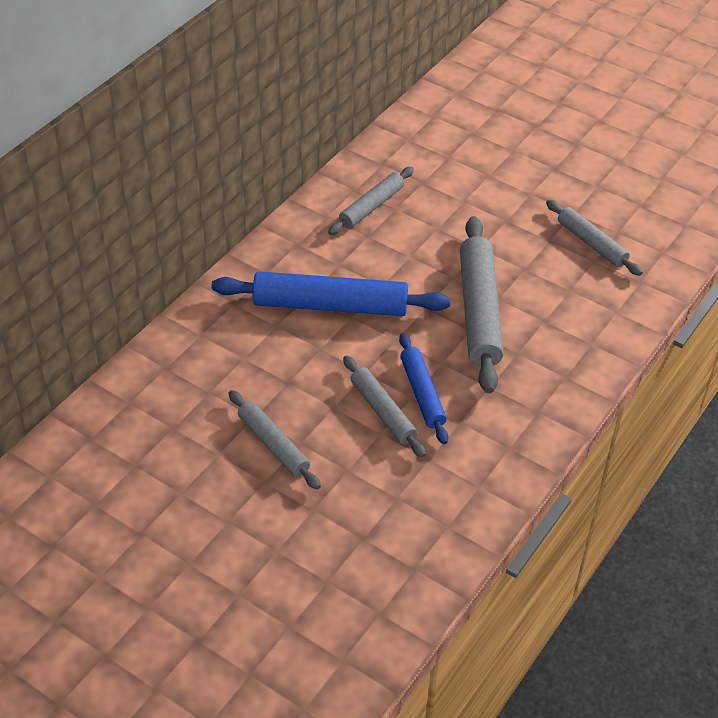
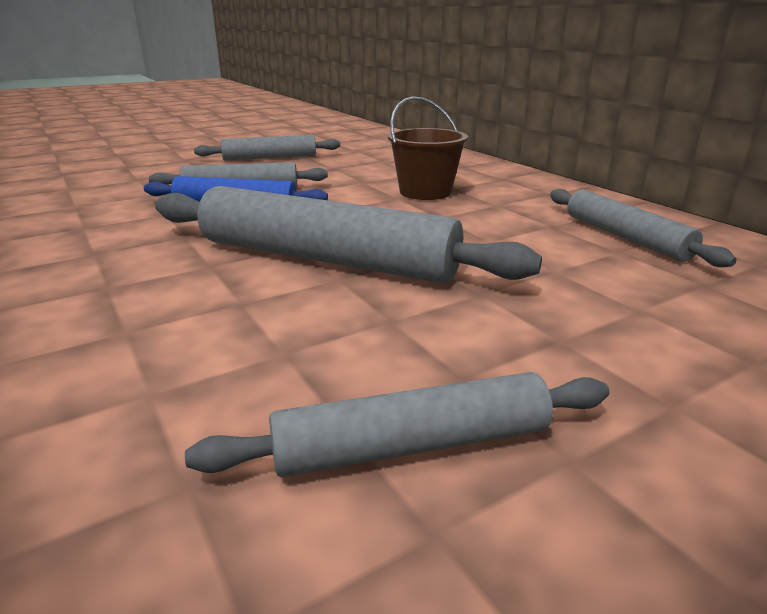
camera: 115 degrees right, 20 degrees down
blue rolling pin [211,271,450,316] -> brown bucket [387,97,468,200]

